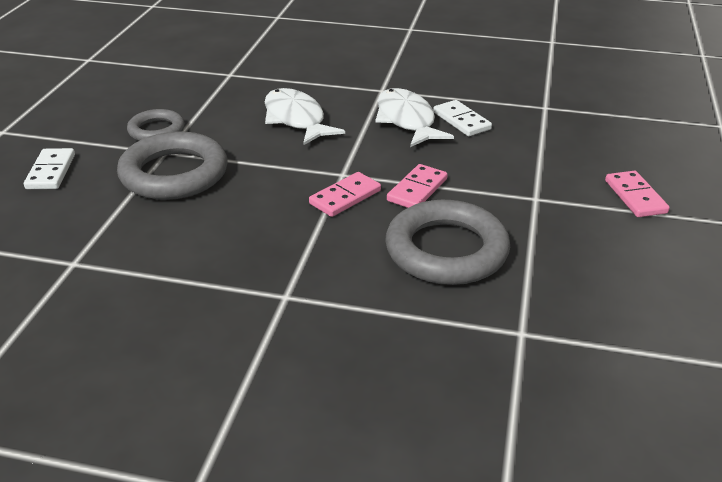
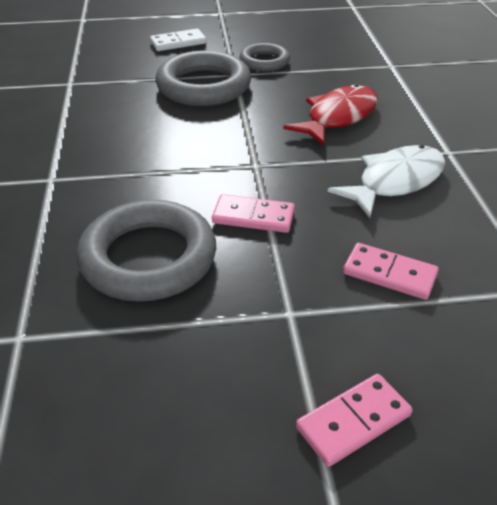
camera: 70 degrees right, 5 degrees up
white fish [265,88,345,146] -> red fish [283,84,378,146]
pink domino [309,172,381,217] -> pink domino moved to [343,243,439,300]
white domino [433,100,492,136] -> none

